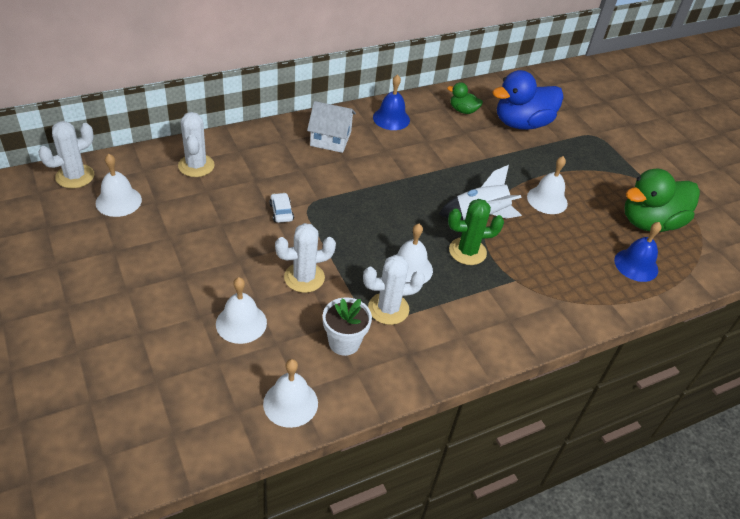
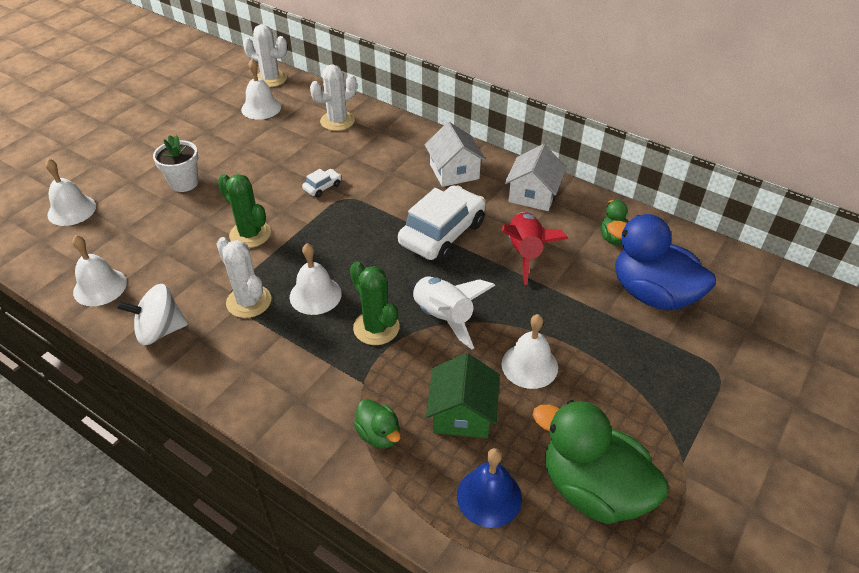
camera: 65 degrees right, 0 degrees up
white bell [216,277,267,344] -> white bell moved to [45,159,96,226]
white cactus [275,223,336,293] -> green cactus [218,174,271,248]
white flower pot [323,297,372,356] -> white flower pot moved to [153,135,198,192]
blue bell [373,74,410,130] -> white house [505,144,567,211]
none -> white spinning top [117,284,188,346]
none -> green duck [354,399,401,448]
none -> white car [398,185,486,262]
none -> green house [426,353,500,438]
none -> red rocket [502,212,568,285]

